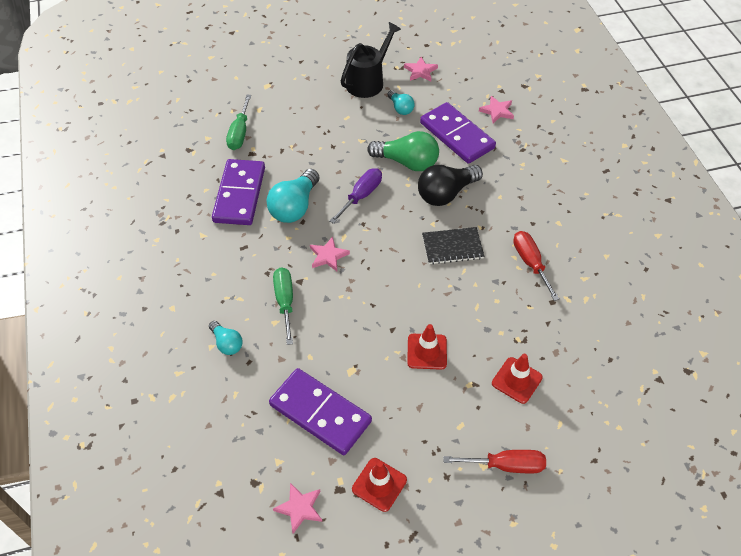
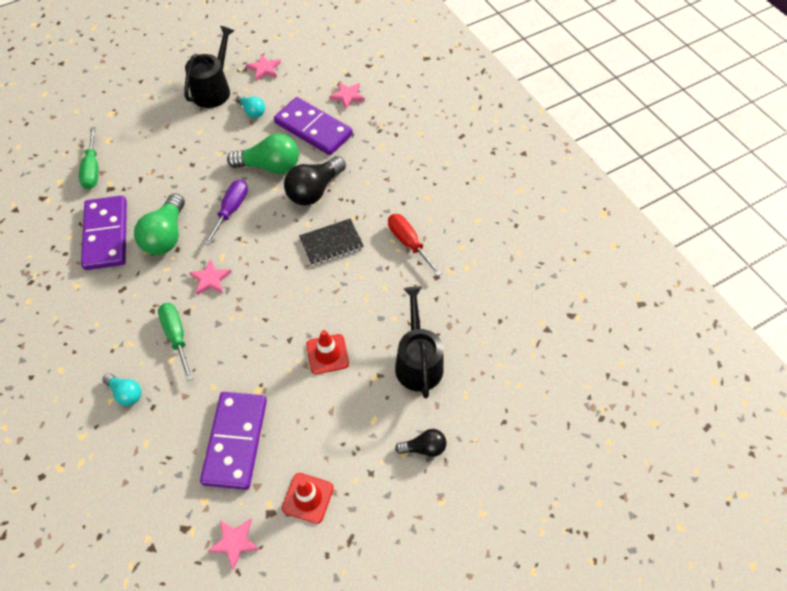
camera: 15 degrees left, 5 degrees up
turquoise light bulb [266,169,320,223] -> green light bulb [134,193,185,255]
purple domino [269,368,372,455] -> purple domino turned 75 degrees clockwise [200,392,267,490]
red screwdriver [443,450,546,474] -> black light bulb [395,429,447,457]
red traffic cone [492,354,543,404] -> black watering can [395,286,444,399]

